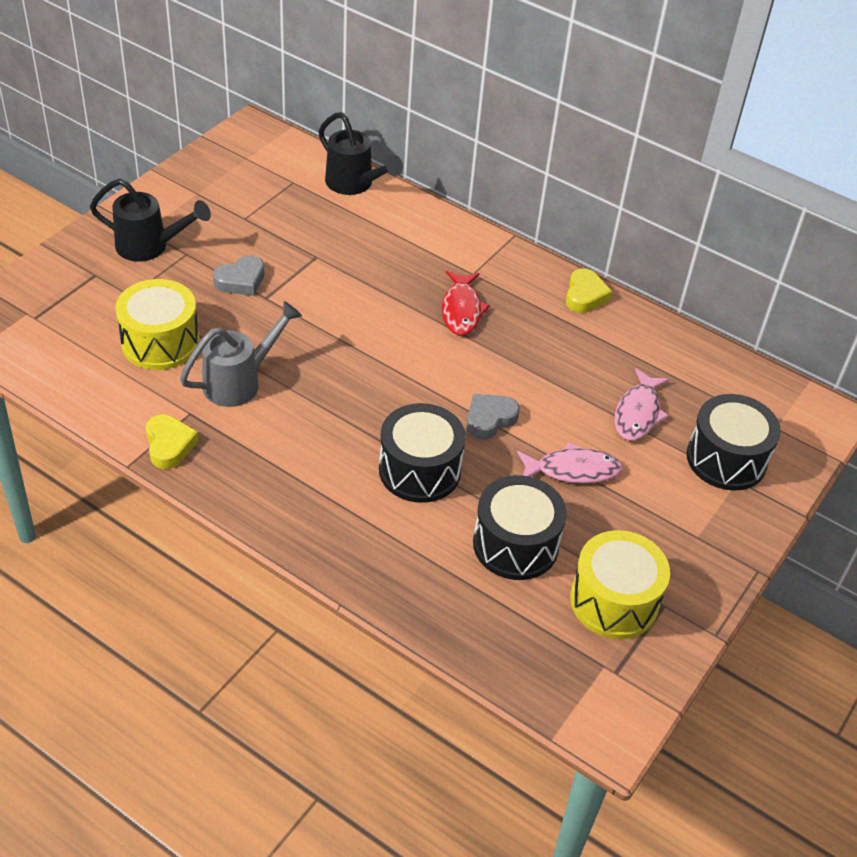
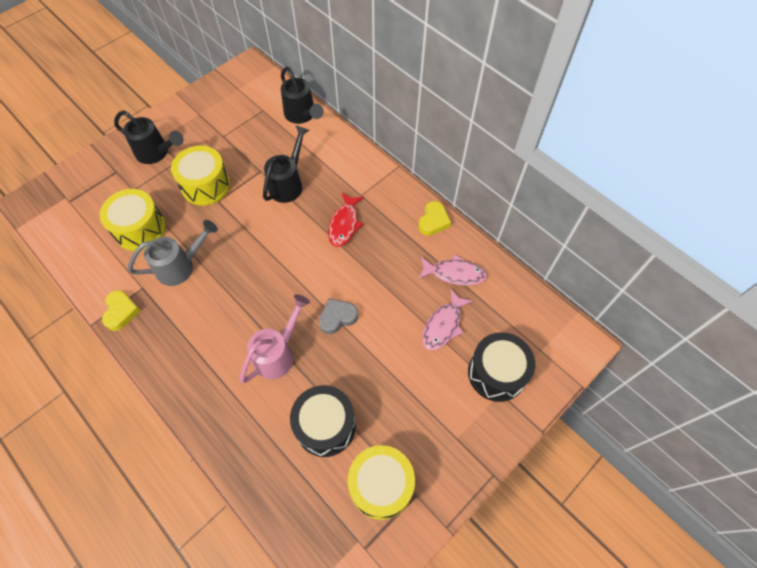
camera: 15 degrees right, 15 degrees up
grey heart [213,255,264,296] -> yellow drum [171,146,230,206]
black drum [379,403,466,503] -> pink watering can [240,294,310,383]
pink fish [517,442,623,483] -> pink fish moved to [418,255,487,286]
none -> black watering can [263,126,309,203]

